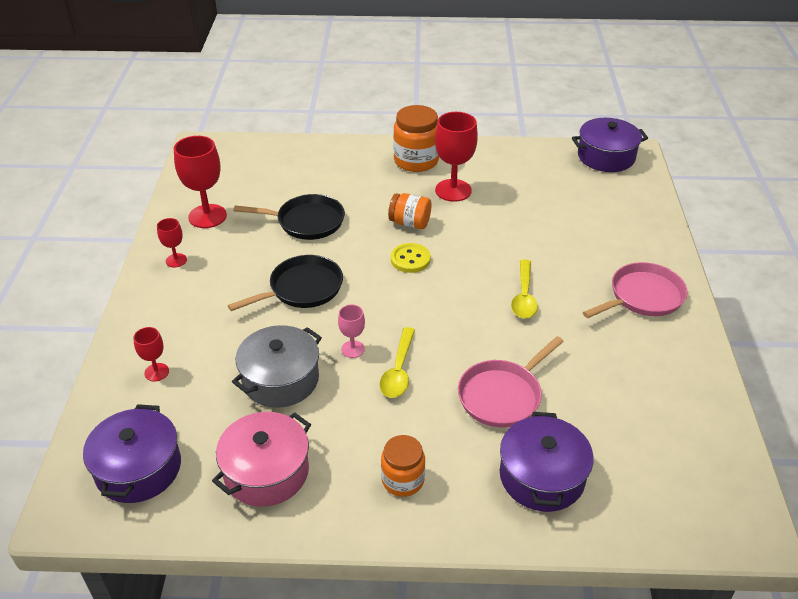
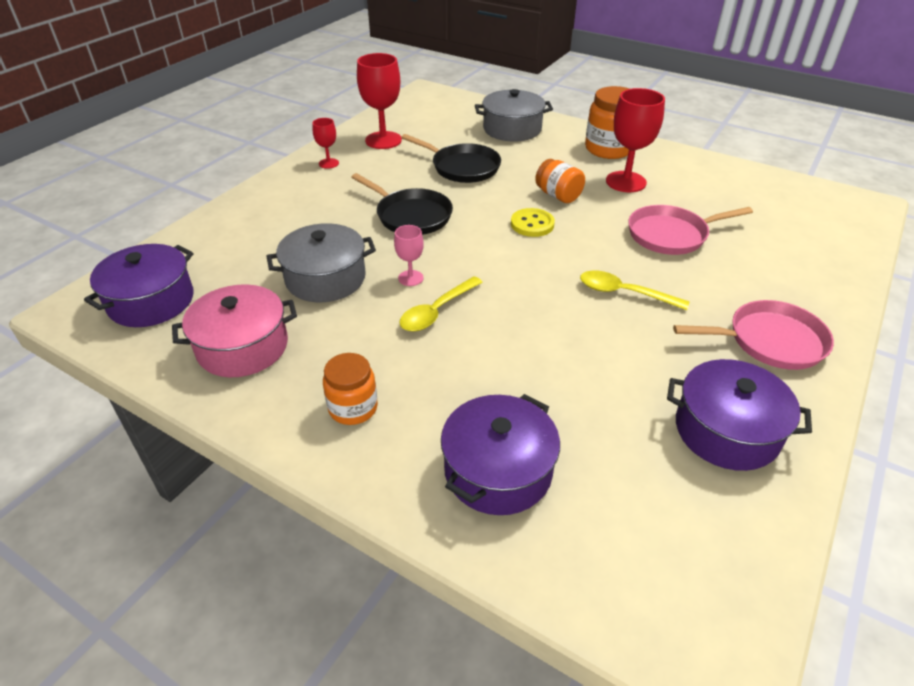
camera: 30 degrees right, 0 degrees up
red goblet [133,327,169,381] -> none
black pan [228,255,343,311] -> black pan turned 45 degrees clockwise [351,173,453,235]
pink pan [458,336,564,427] -> pink pan moved to [628,205,753,255]
yellow spoon [511,259,538,319] -> yellow spoon turned 75 degrees clockwise [580,270,689,310]
purple pot [572,118,648,172] -> purple pot moved to [667,359,812,471]
none -> grey pot [475,89,553,142]

